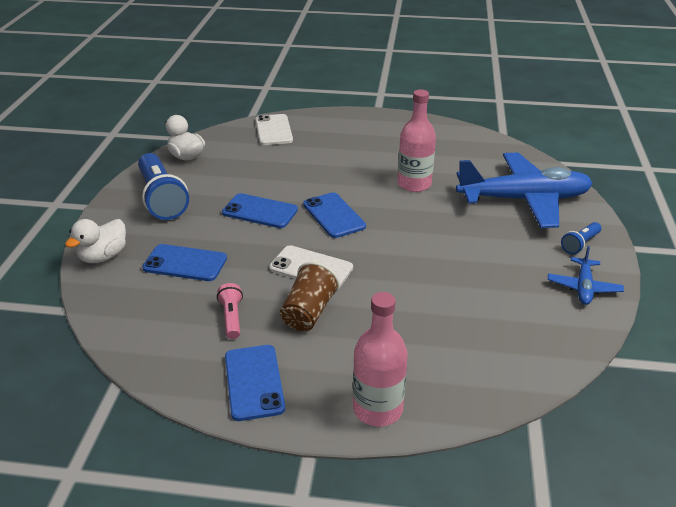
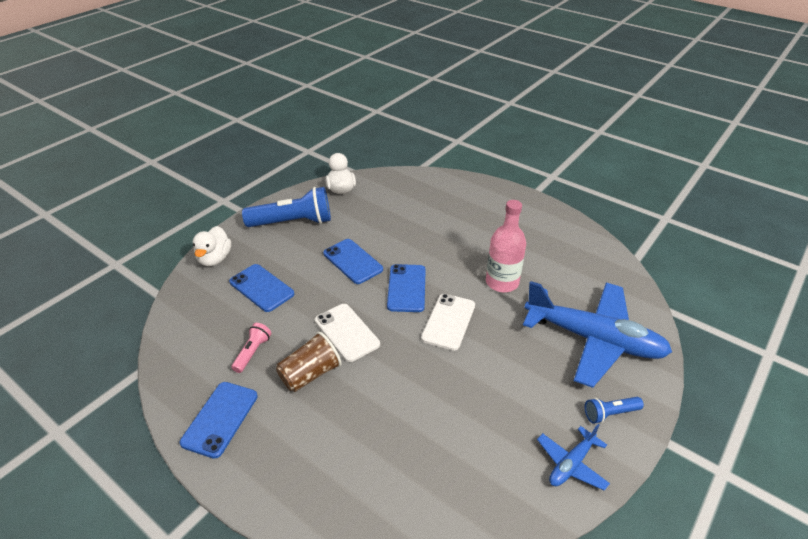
camera: 30 degrees right, 5 degrees up
white duck [65,219,126,263] -> white duck turned 60 degrees counterclockwise [193,226,231,267]
blue flashlight [138,153,189,220] -> blue flashlight turned 105 degrees counterclockwise [242,187,331,227]
white phone [256,114,293,145] -> white phone moved to [421,294,475,351]
pink bottle [353,292,408,427] -> none

